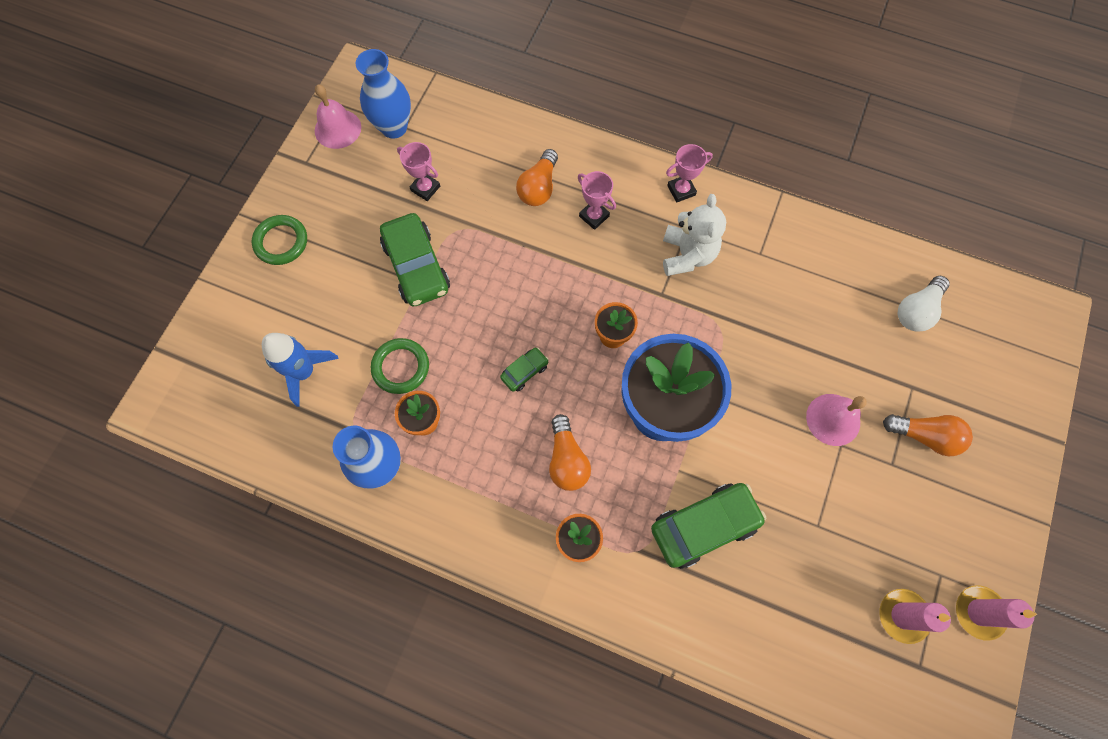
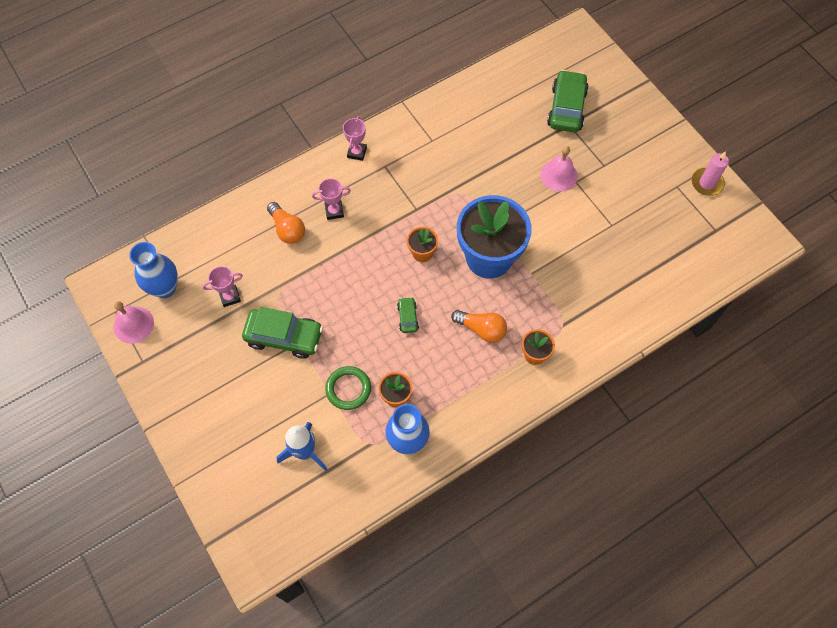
camera: 55 degrees left, 5 degrees down
green ring [252,215,307,265] -> none
green car [651,483,766,569] -> green car moved to [547,70,589,132]
white teddy bear [663,194,726,276] -> none
pink candle [879,589,951,644] -> none
orange light bulb [883,414,973,456] -> none
white light bulb [898,276,950,332] -> none

